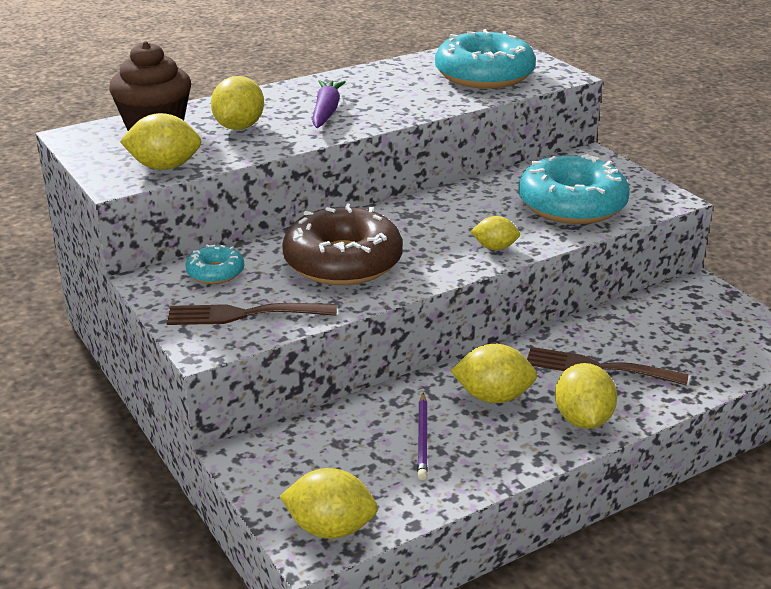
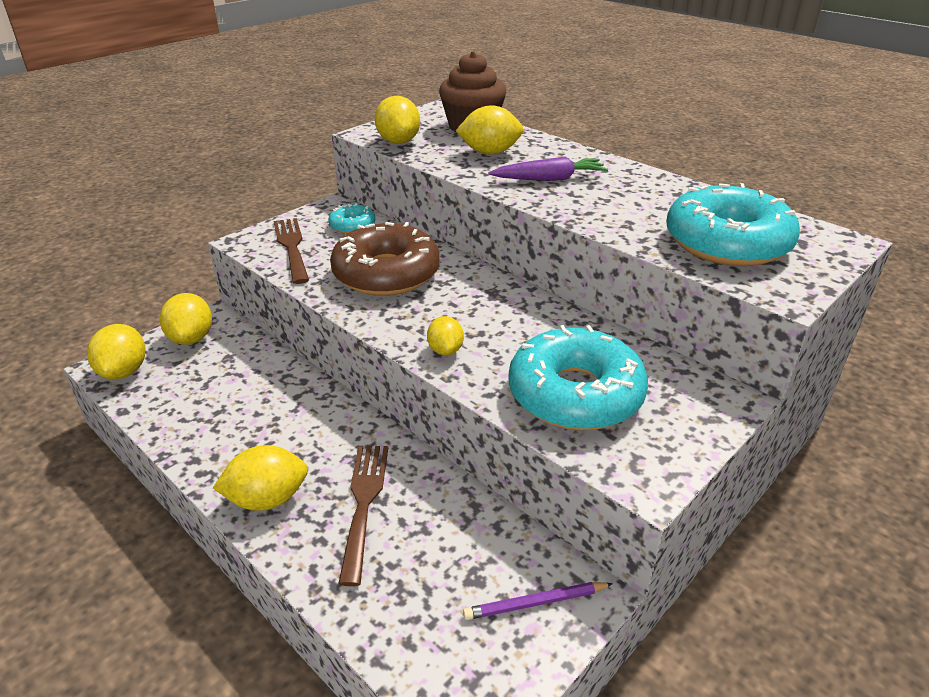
camera: 75 degrees right, 5 degrees up
purple pencil [417,393,428,480] -> purple pencil moved to [463,582,613,620]
yellow lemon [451,344,537,403] -> yellow lemon moved to [160,293,212,345]

